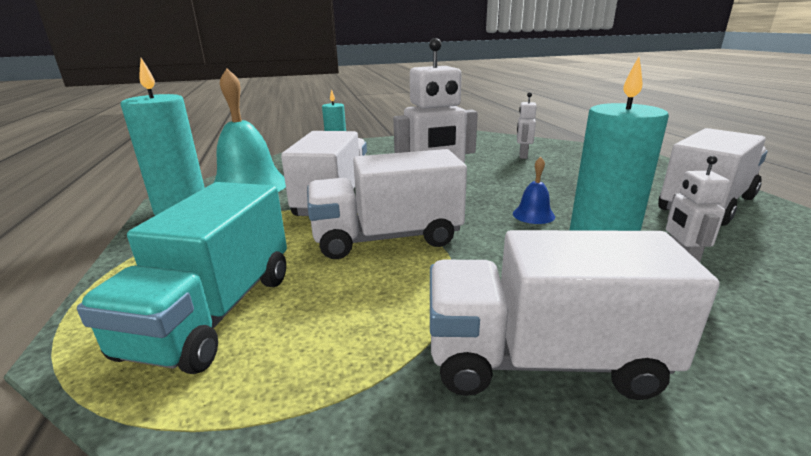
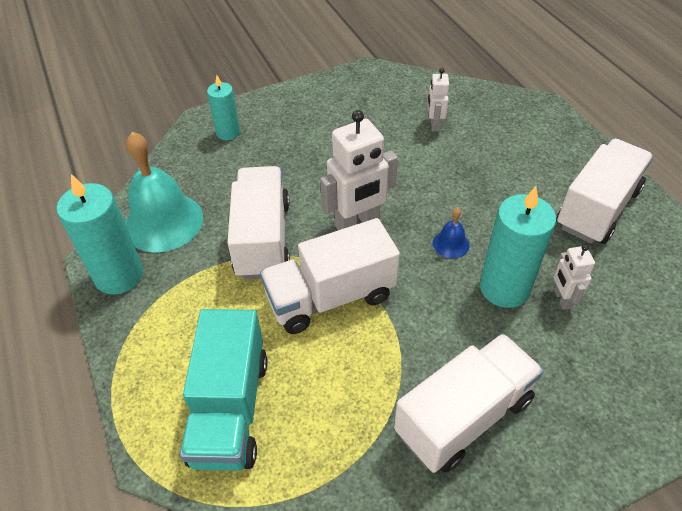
camera: 10 degrees left, 25 degrees up
white truck [430,230,719,400] -> white truck turned 150 degrees clockwise [394,333,544,473]

